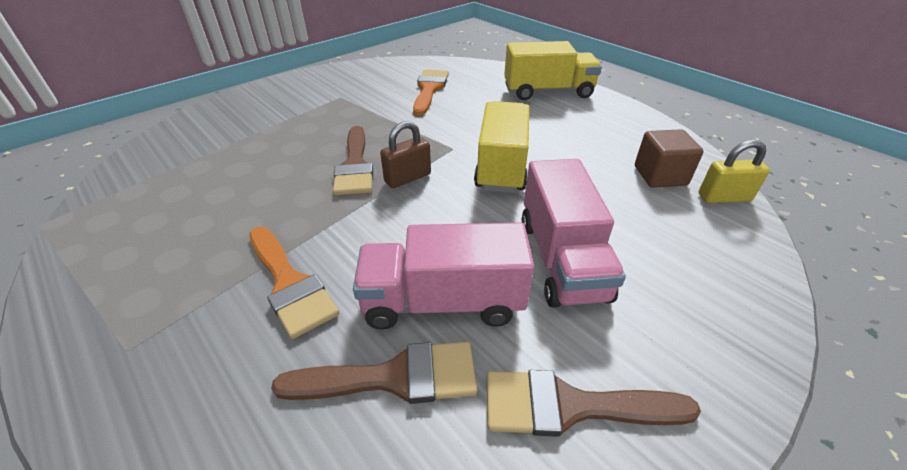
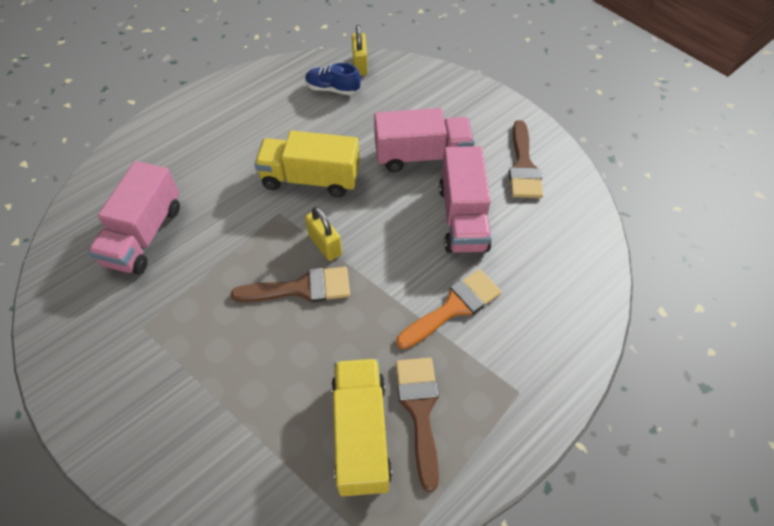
camera: 90 degrees left, 15 degrees up
brown brush [271,342,477,404] -> brown brush moved to [396,358,439,492]
brown padlock [380,121,431,188] -> yellow padlock [305,207,342,261]
orange brush [413,69,449,116] -> pink truck [88,161,180,274]
yellow truck [504,41,602,100] -> yellow truck moved to [331,358,392,496]
brown cube [635,129,703,188] -> blue shoe [305,63,361,95]

